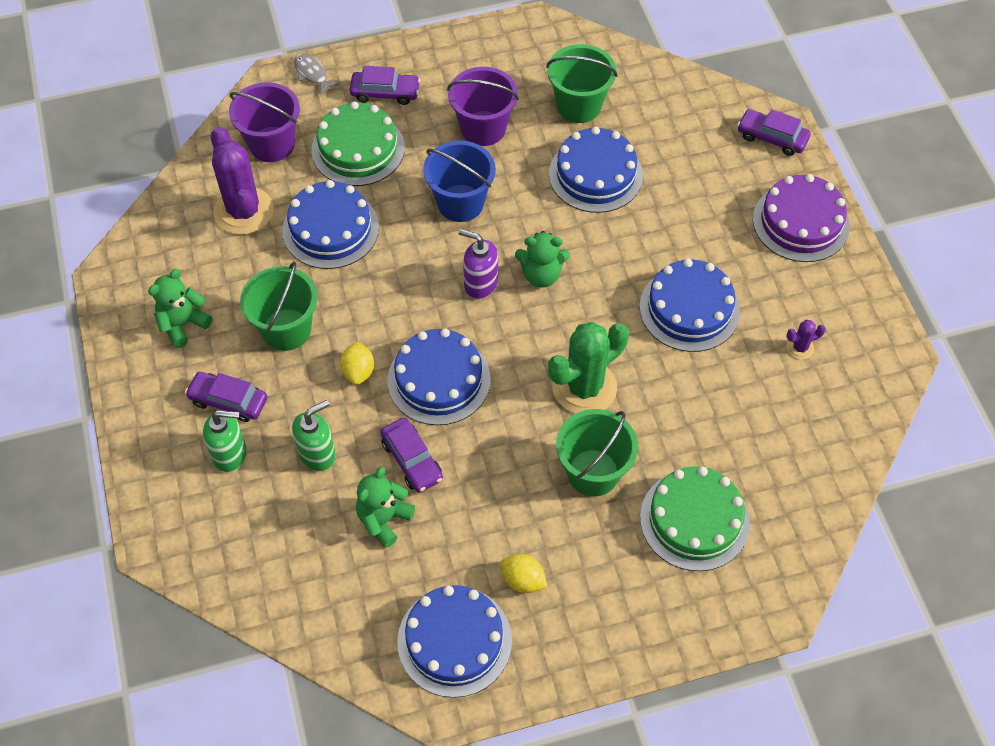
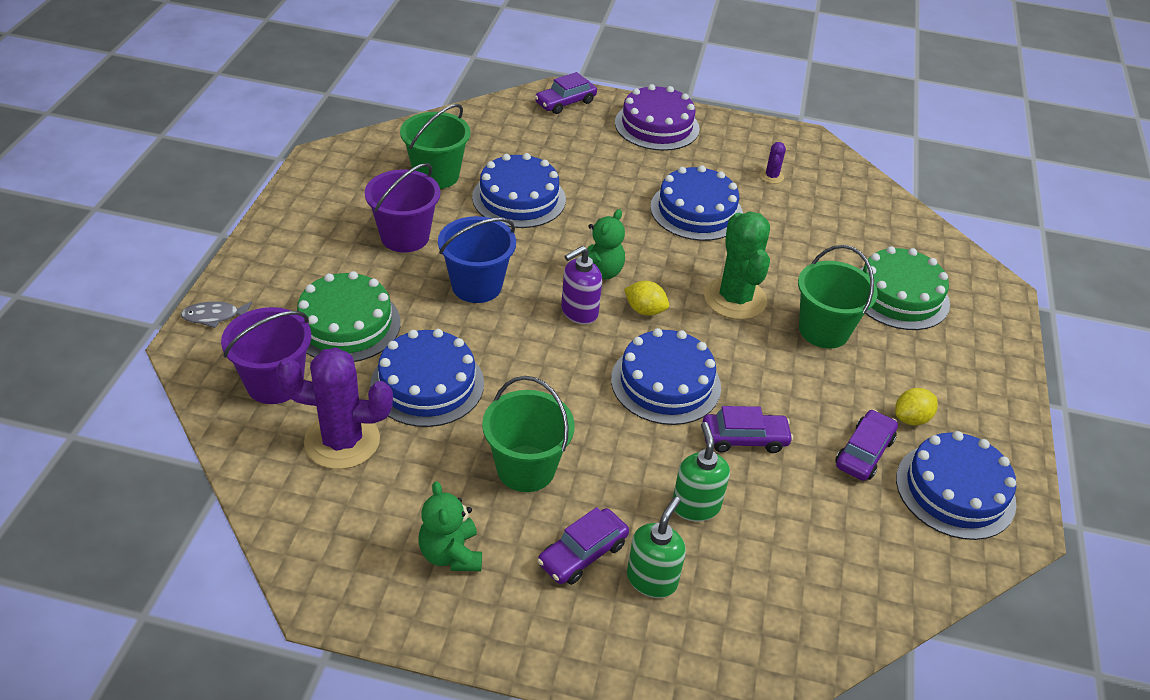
camera: 65 degrees left, 15 degrees down
yellow lemon [340,342,374,385] -> yellow lemon moved to [624,281,669,316]
purple car [349,66,420,105] -> purple car moved to [835,409,898,481]
green teddy bear [356,467,415,548] -> none

